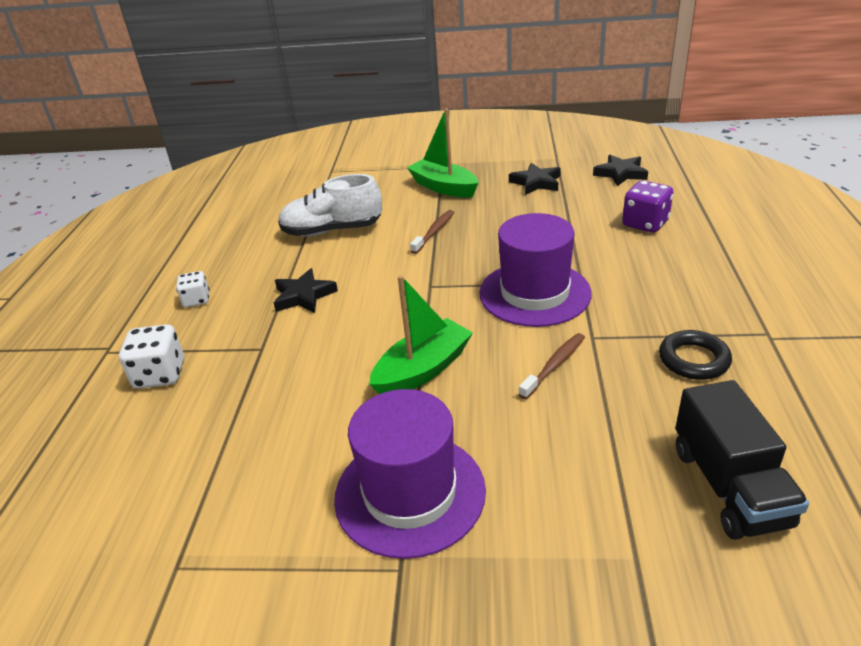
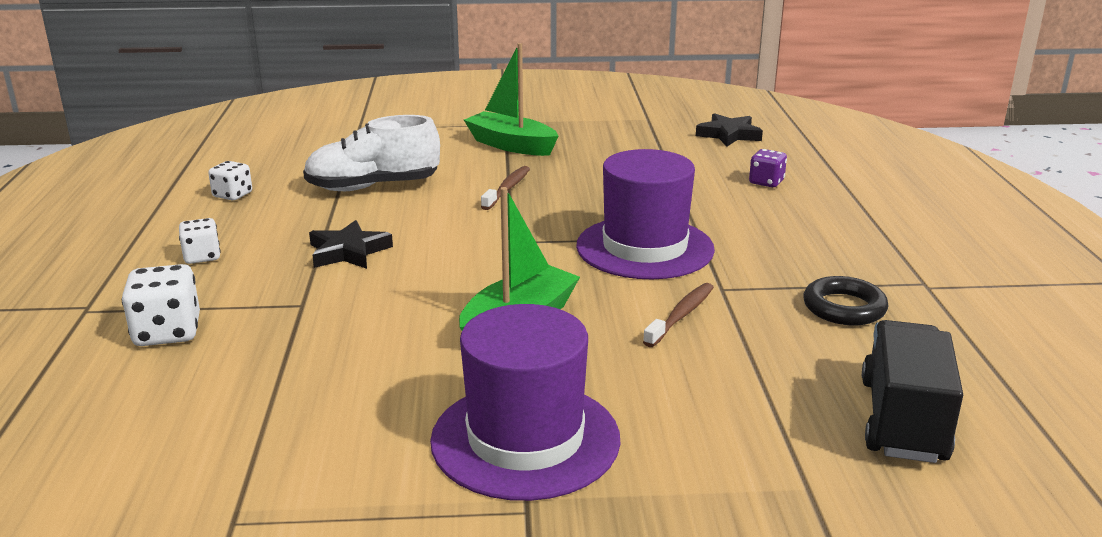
camera: 10 degrees left, 10 degrees down
black star [509,163,561,195] -> none
purple dice [622,180,673,233] -> purple dice [749,149,787,187], size x0.65
black truck [675,380,809,540] -> black truck turned 150 degrees counterclockwise [862,320,963,463]
none -> white dice [208,161,252,200]

